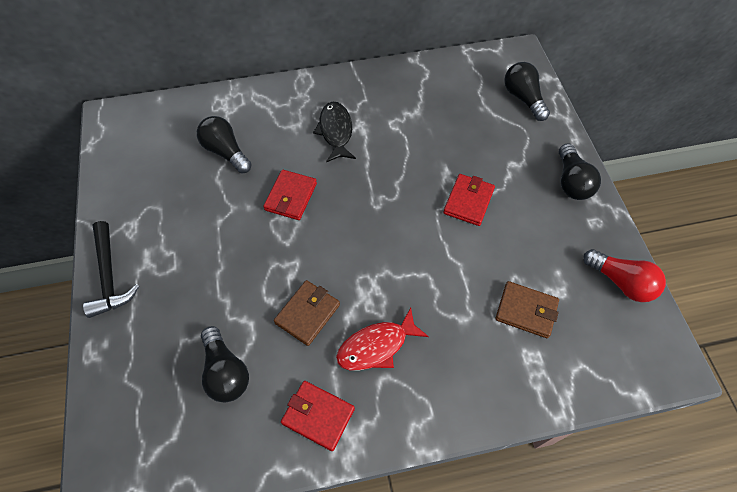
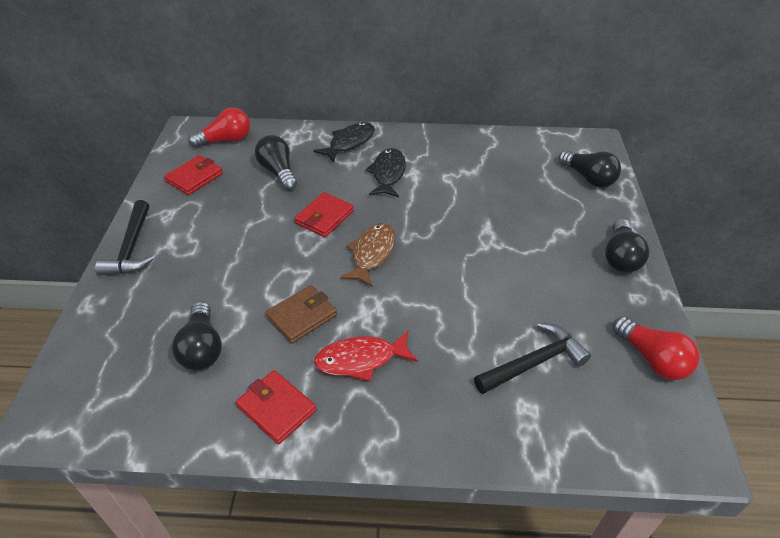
camera: 15 degrees right, 15 degrees down
red wallet [443,174,495,226] -> red wallet moved to [164,155,223,195]
brown wallet [495,281,559,338] -> black hammer [474,323,591,394]
black light bulb [504,62,550,121] -> black light bulb turned 150 degrees clockwise [559,150,621,188]
none -> red light bulb [188,108,250,148]
none -> black fish [314,122,375,163]
none -> brown fish [340,223,395,287]

